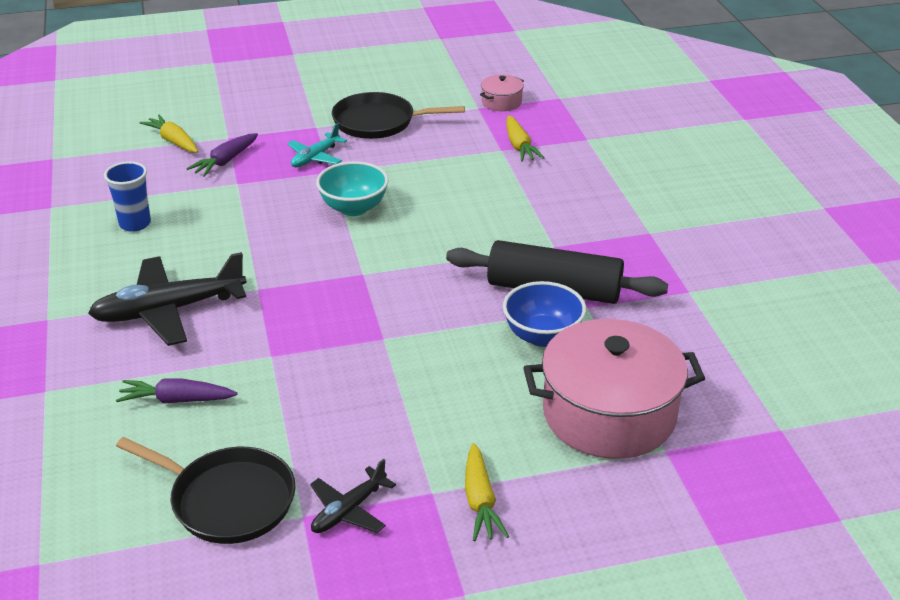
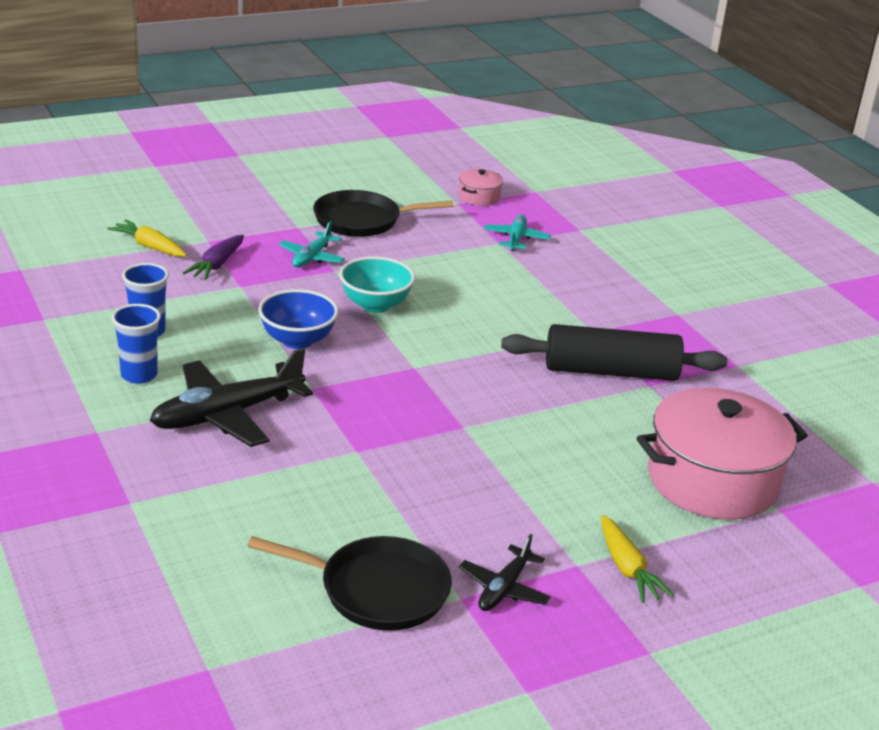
camera: 15 degrees left, 5 degrees down
purple carrot [116,379,237,404] -> none
blue bowl [503,281,586,347] -> blue bowl moved to [258,289,338,349]
yellow carrot [506,115,545,162] -> turquoise plane [484,215,551,251]
none -> blue cup [112,304,161,384]

